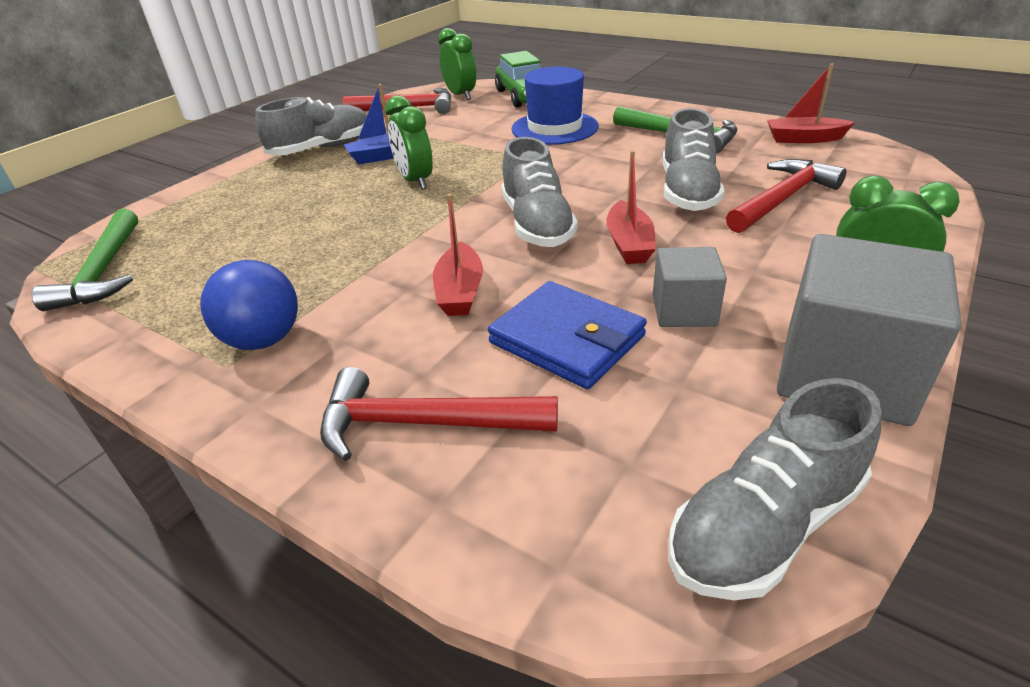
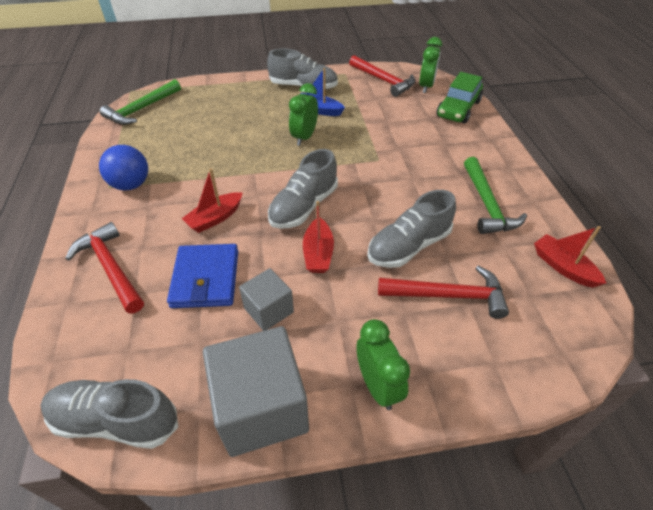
camera: 45 degrees right, 10 degrees up
blue hat [511,67,599,145] -> none
red boat [606,151,656,264] -> red boat turned 45 degrees counterclockwise [303,201,334,273]

